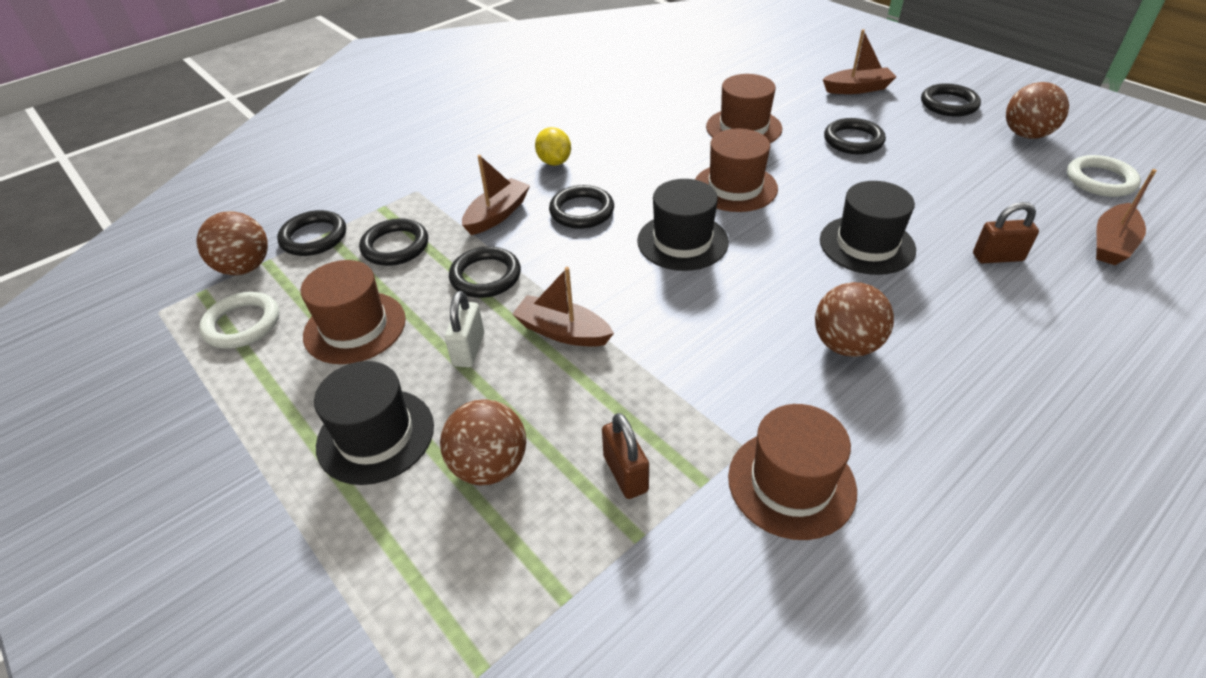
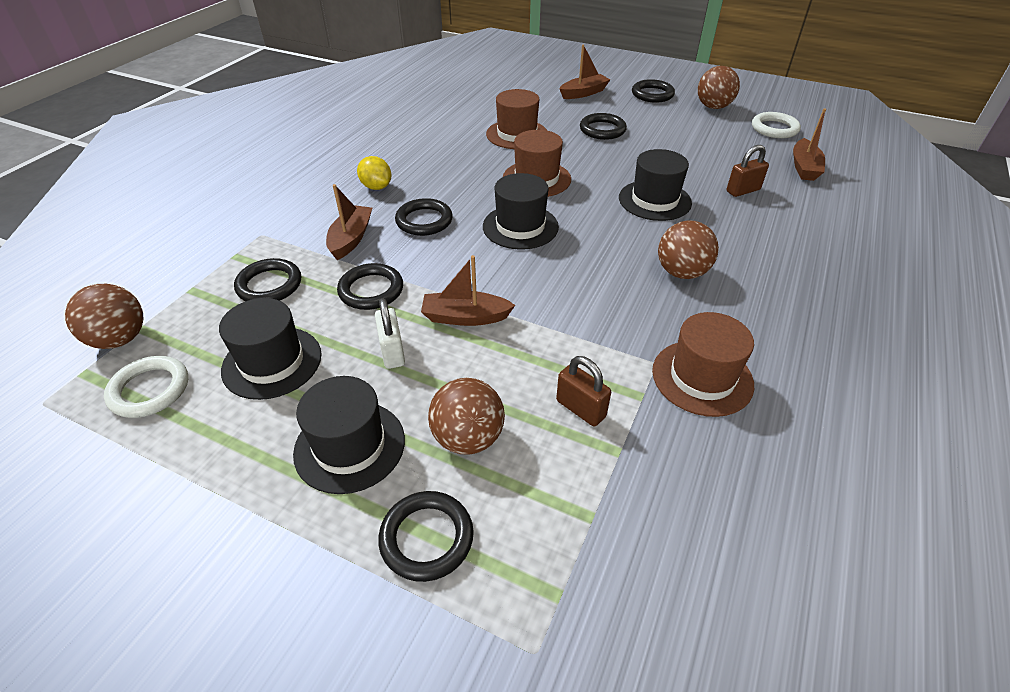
camera: 25 degrees left, 0 degrees up
black ring [277,210,346,256] -> black ring moved to [378,491,474,582]
brown hat [301,260,406,364] -> black hat [219,298,322,400]

